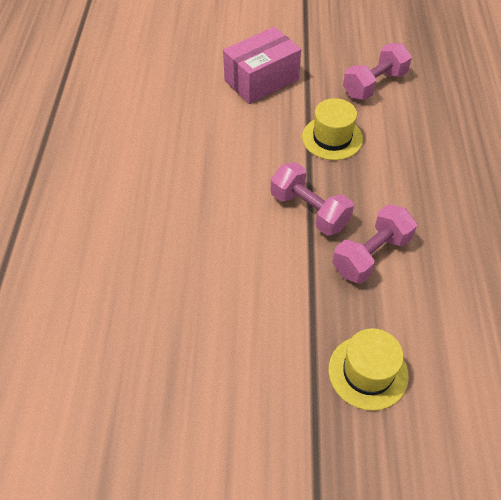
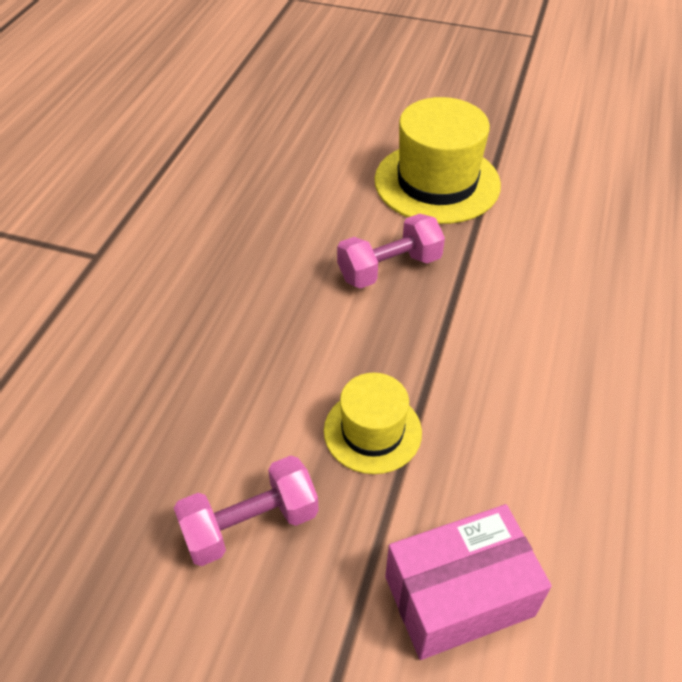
camera: 165 degrees left, 5 degrees down
pink dumbbell [271,162,354,236] -> none
yellow hat [328,328,409,411] -> yellow hat [374,97,501,224], size x1.70

